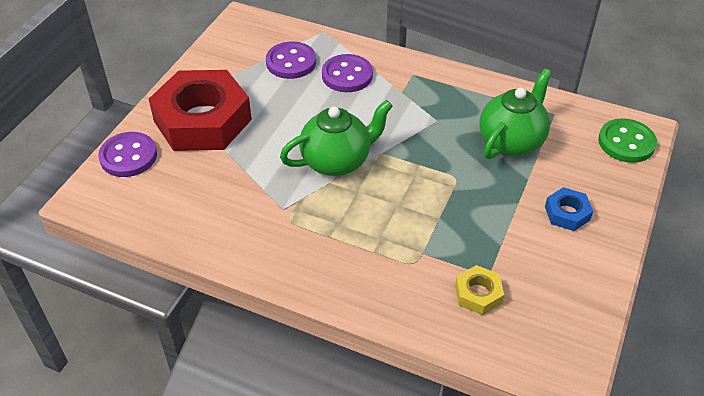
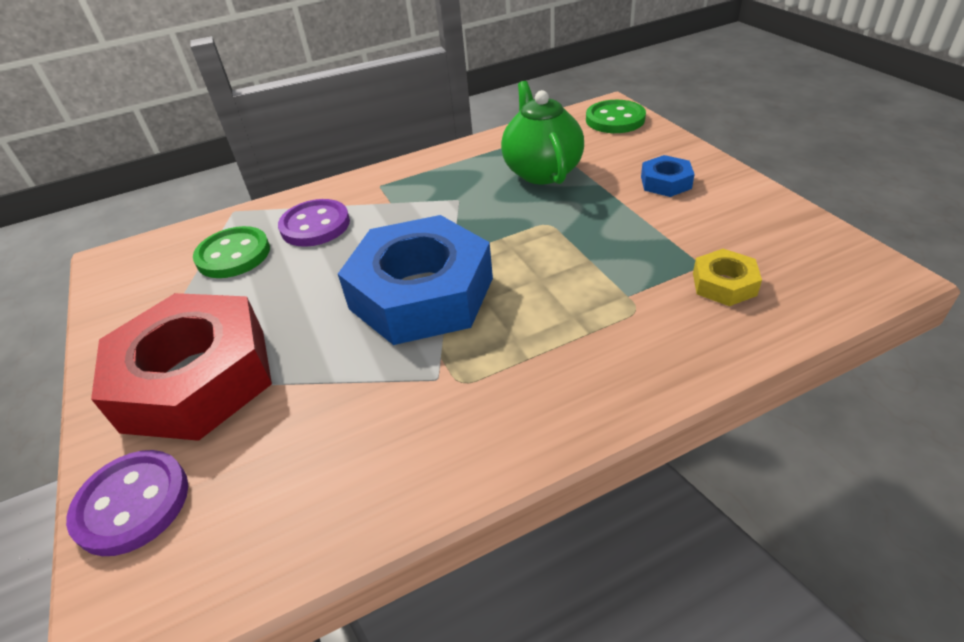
camera: 45 degrees left, 5 degrees down
purple button [266,42,316,79] -> green button [193,226,270,278]
green teapot [280,100,393,176] -> blue nut [338,215,493,345]

